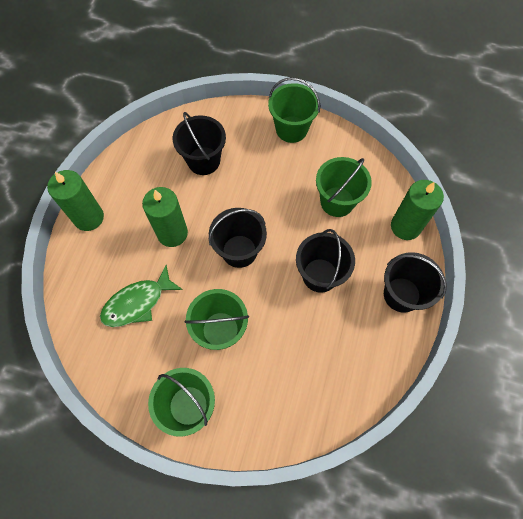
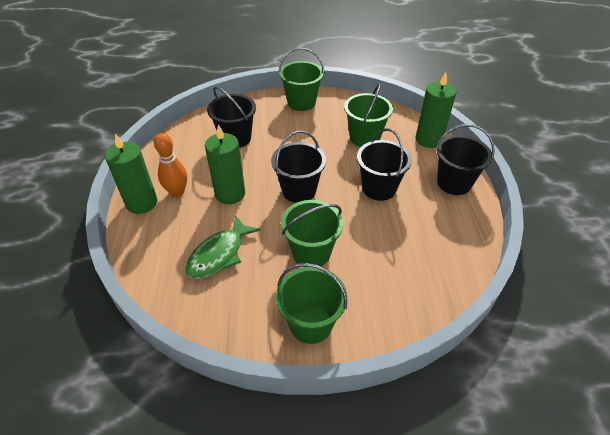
camera: 20 degrees left, 20 degrees down
none -> orange bowling pin [154,133,187,197]

